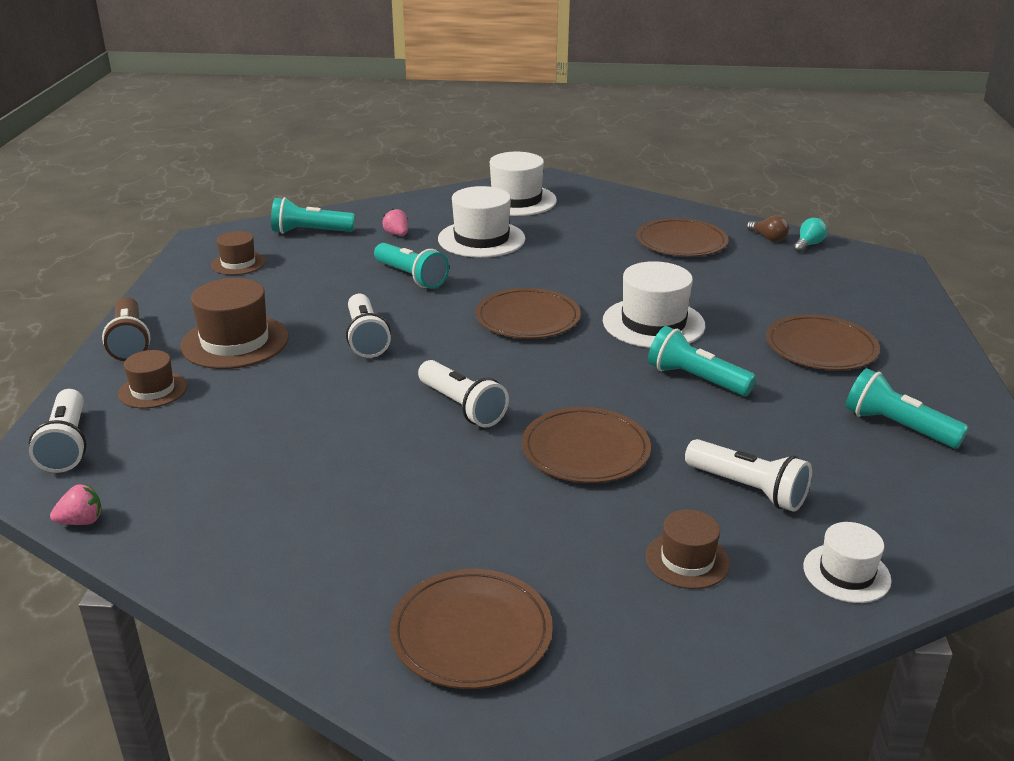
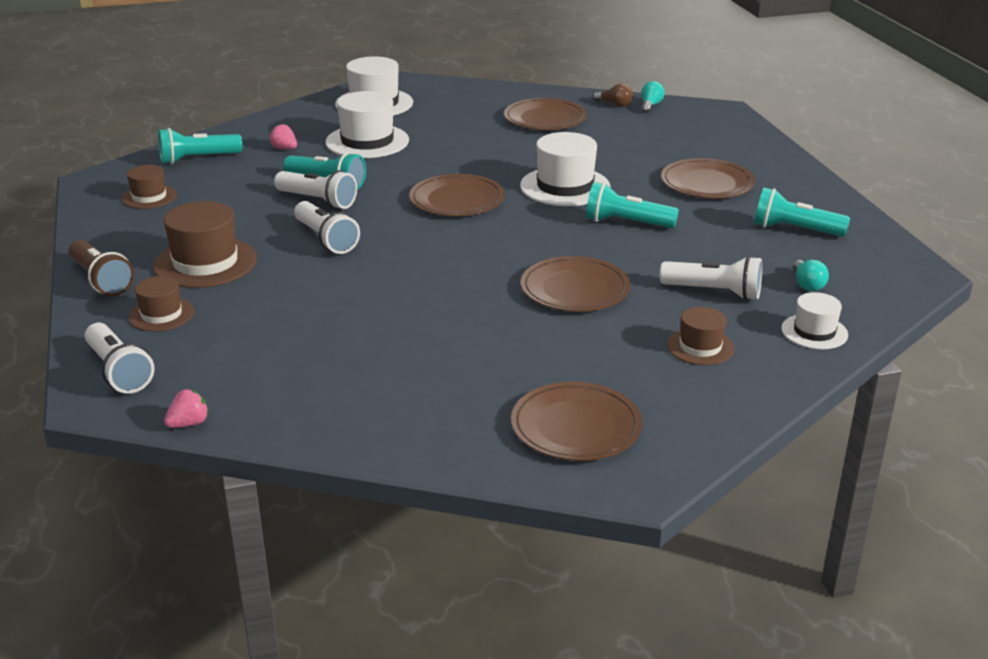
camera: 20 degrees left, 0 degrees up
white flashlight [418,360,509,428] -> white flashlight moved to [274,170,357,209]
none -> turquoise light bulb [793,260,829,291]

